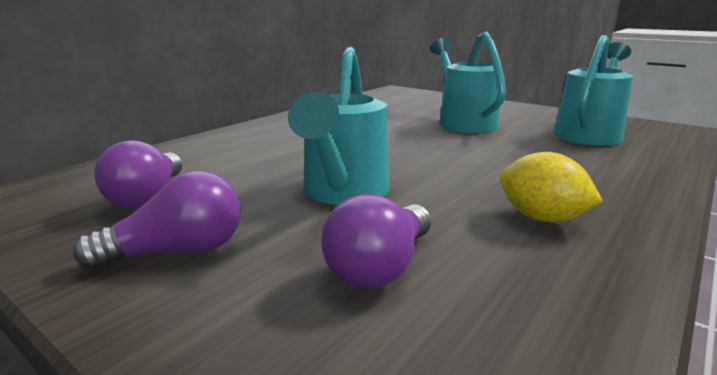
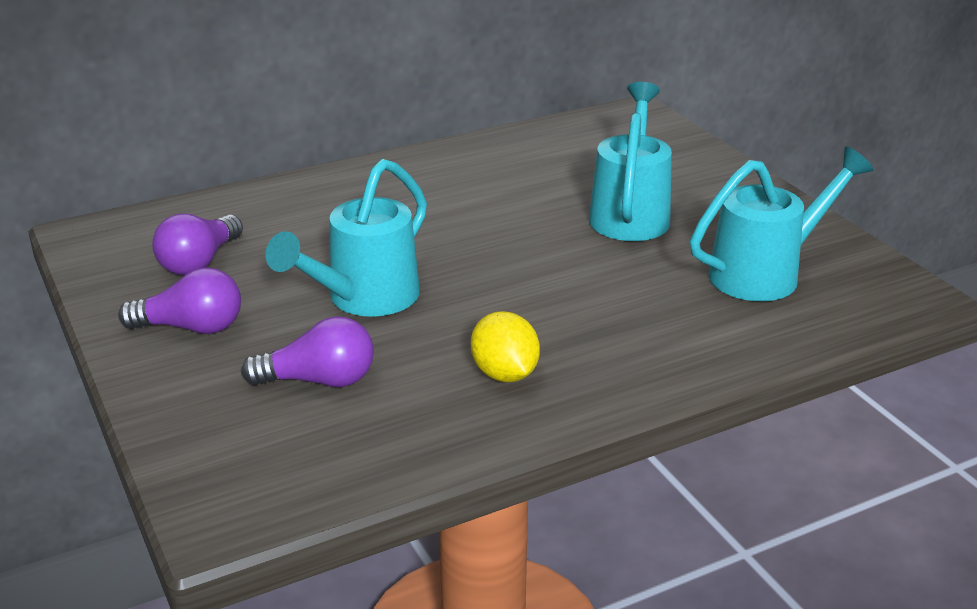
camera: 25 degrees right, 10 degrees up
purple light bulb [322,194,431,288] -> purple light bulb turned 150 degrees counterclockwise [241,316,374,387]

